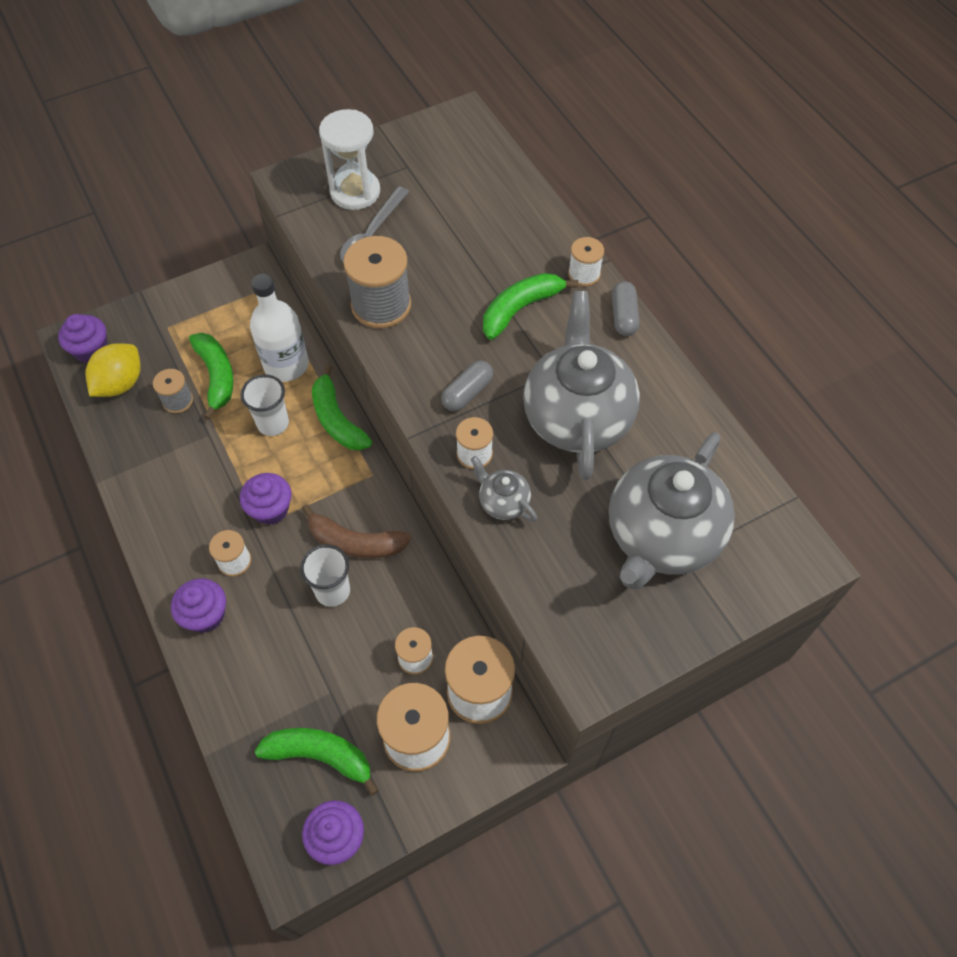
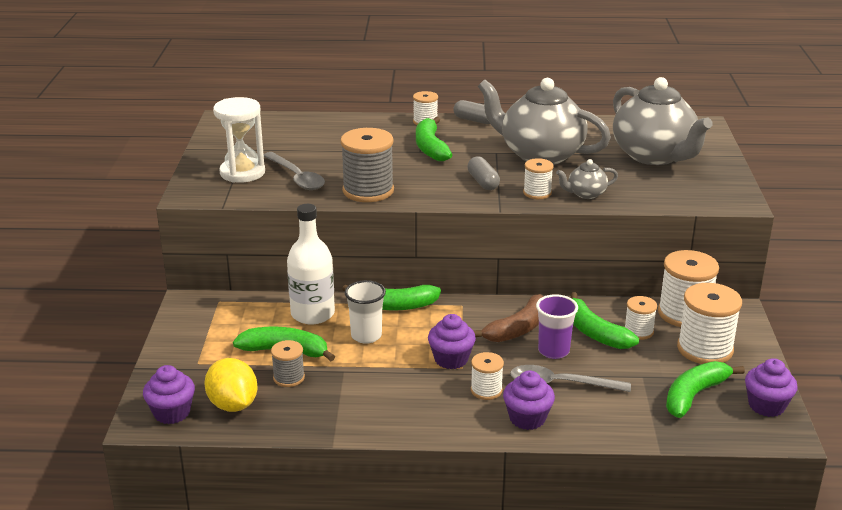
camera: 60 degrees left, 30 degrees down
white cup [300,544,350,607] -> purple cup [536,294,578,359]
none -> grey spoon [510,365,631,392]
none -> green banana [570,292,639,349]

